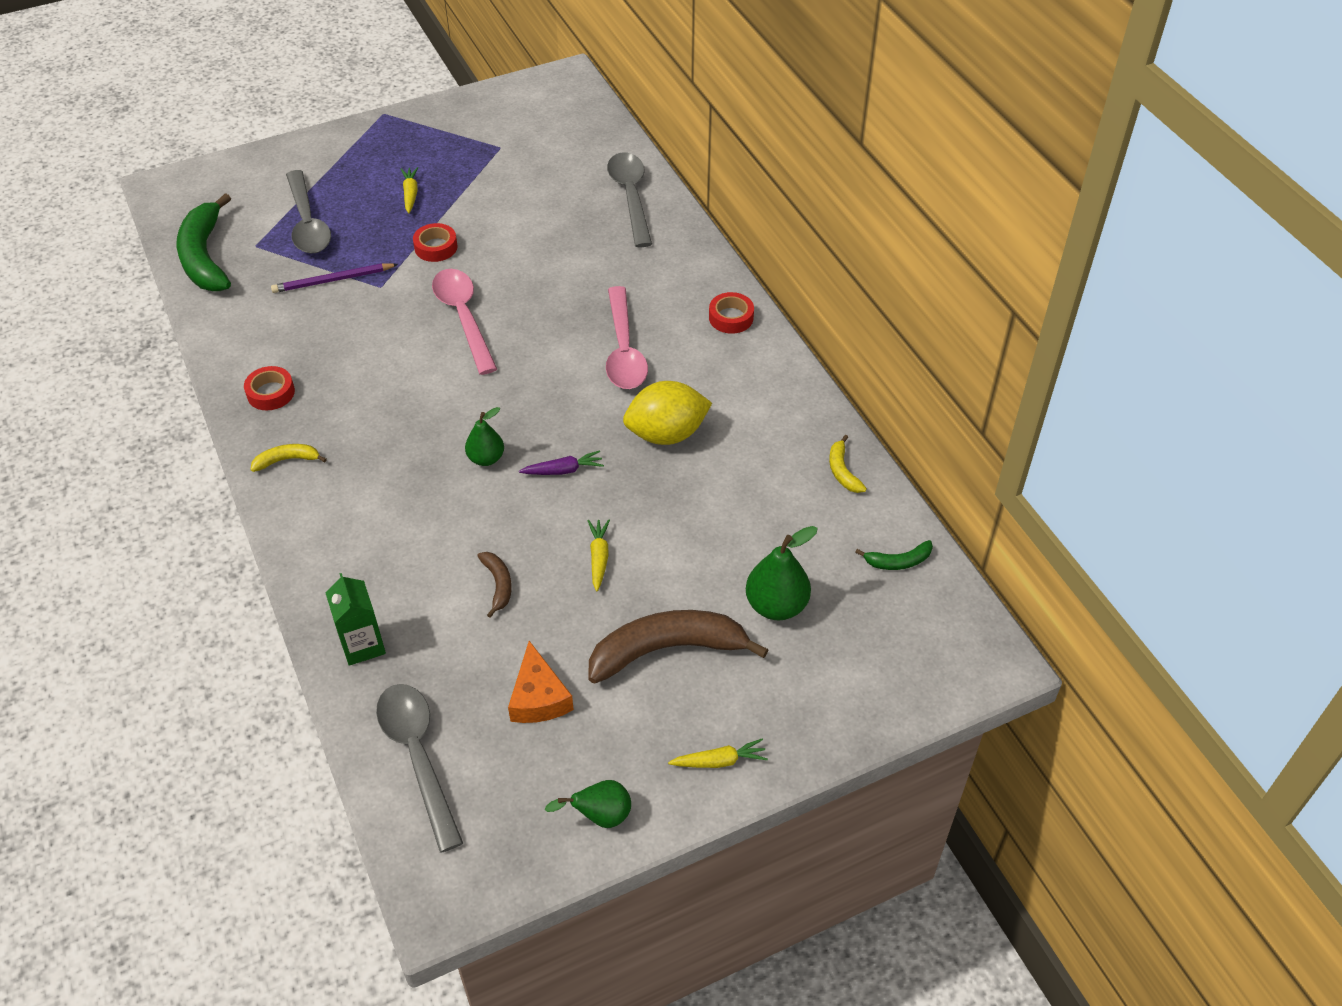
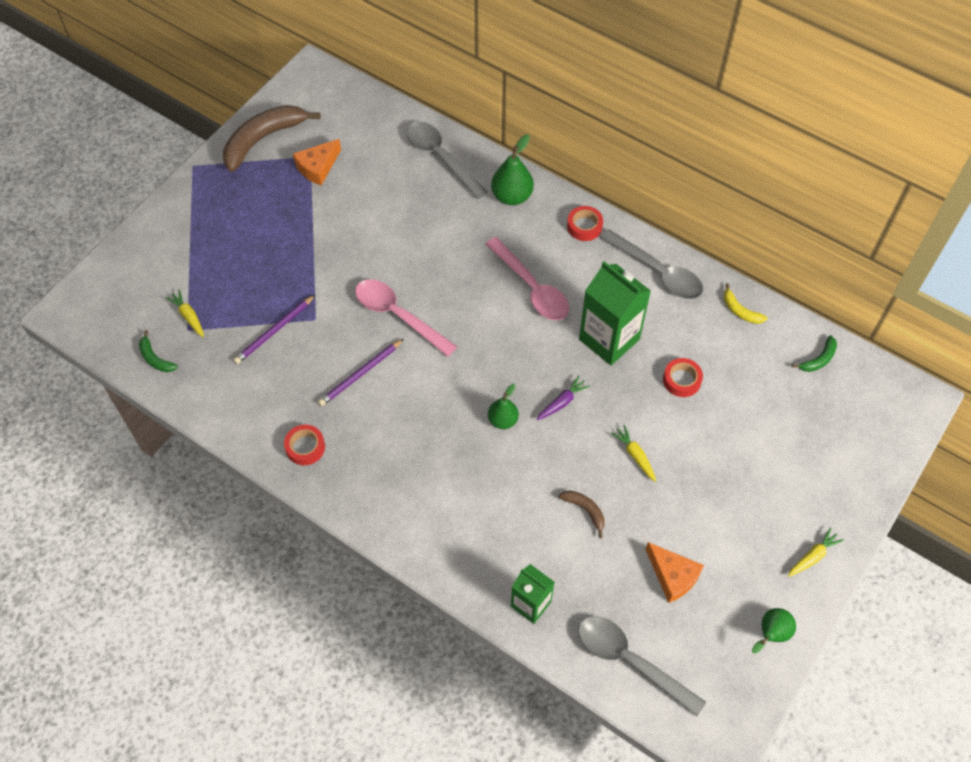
camera: 30 degrees left, 10 degrees up
green banana [177,193,231,291] -> green banana [139,330,178,372], size x0.46
yellow banana [251,444,327,472] -> none
grey spoon [286,170,331,253] -> grey spoon moved to [600,229,703,299]
yellow carrot [401,167,418,213] -> yellow carrot moved to [166,290,204,337]
red tape [413,223,458,262] -> red tape moved to [663,358,703,397]
brown banana [588,610,769,684] -> brown banana moved to [223,105,321,172]
yellow lemon [623,381,712,445] -> green carton [579,261,651,365]
green pear [746,526,818,620] -> green pear moved to [491,134,534,205]
none -> orange cheese [293,139,341,186]
none -> purple pencil [318,339,404,406]

